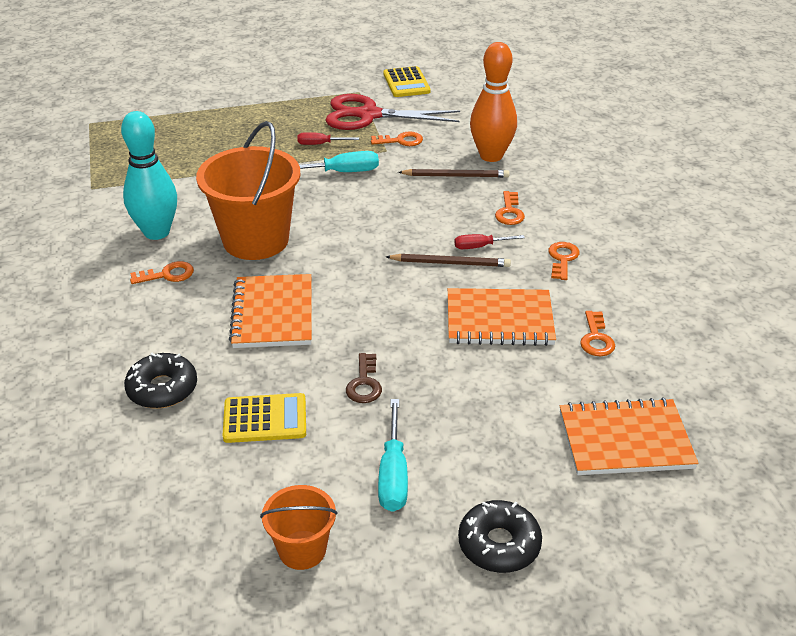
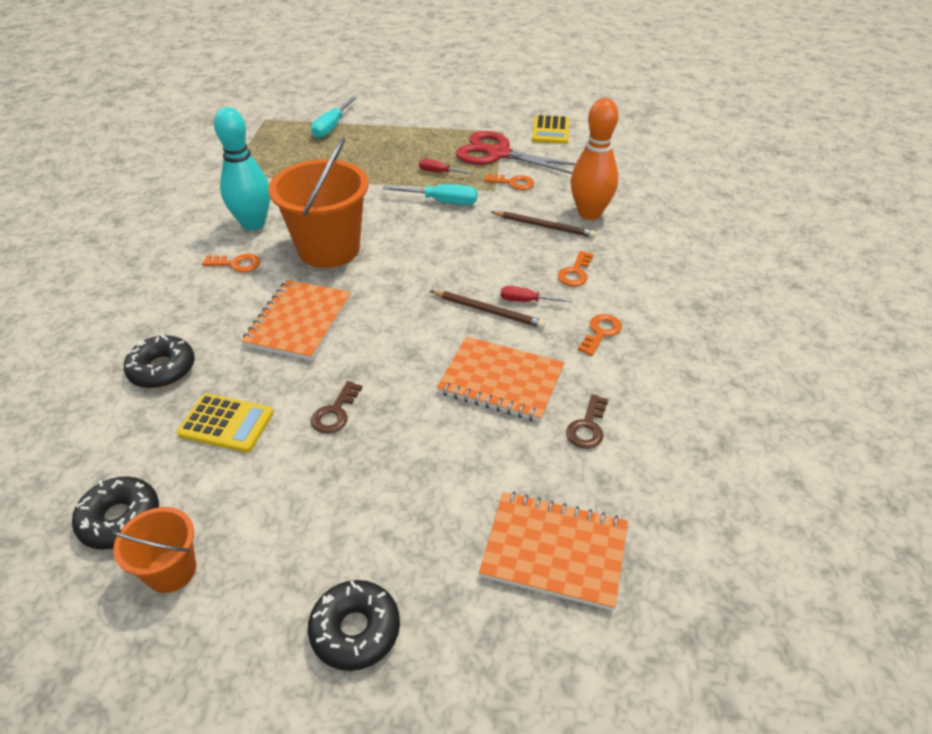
camera: 20 degrees right, 5 degrees up
turquoise screwdriver [378,399,408,512] -> turquoise screwdriver moved to [311,96,357,138]
orange key [580,311,615,356] -> brown key [566,394,609,449]
none -> black donut [72,476,159,550]

